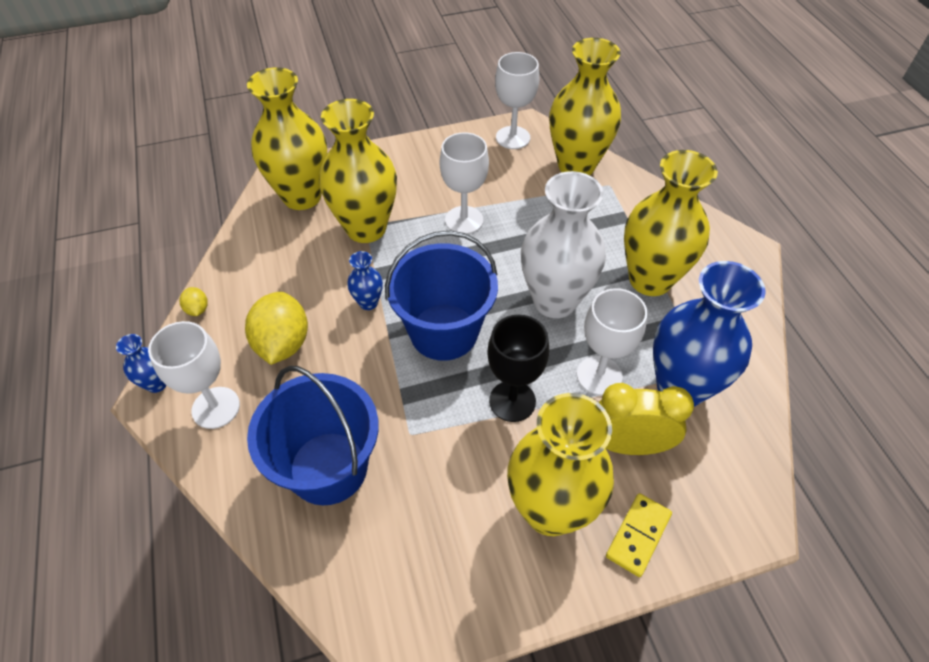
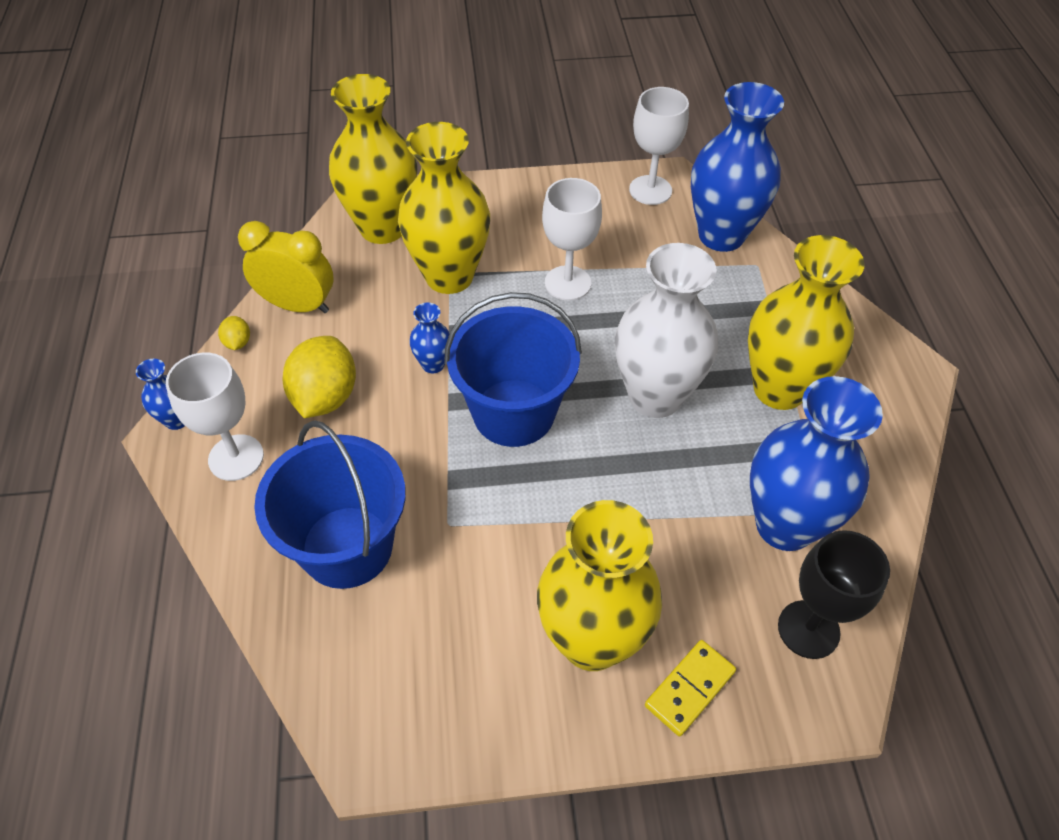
camera: 10 degrees right, 0 degrees up
black goblet [487,315,549,422] -> black goblet moved to [778,530,890,659]
yellow vase [549,38,621,175] -> blue vase [691,82,784,252]
white goblet [577,288,648,395] -> none
yellow clock [598,383,694,455] -> yellow clock moved to [238,221,334,313]

